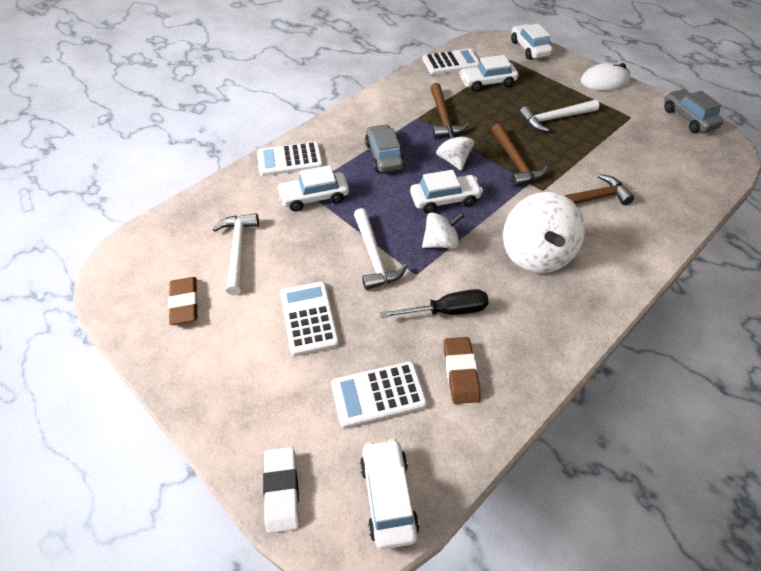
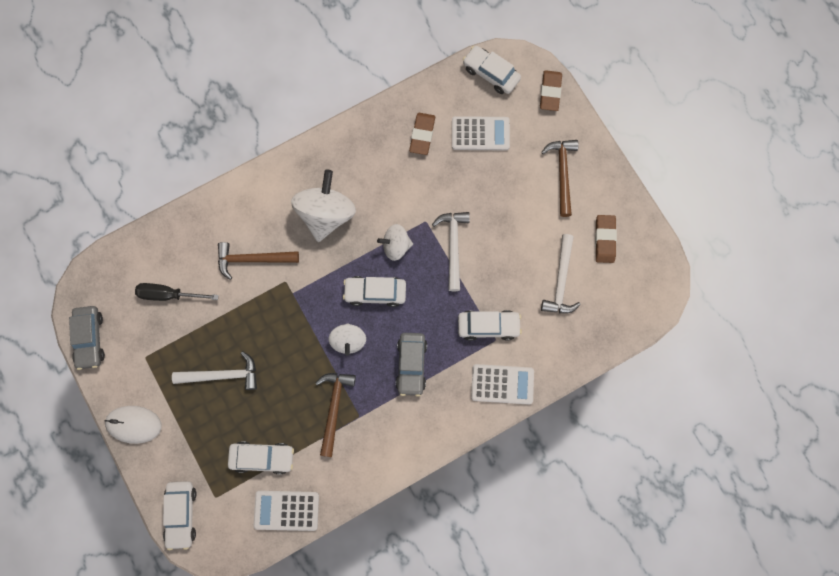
camera: 165 degrees left, 25 degrees up
white eraser [263,447,299,533] -> brown eraser [540,70,562,111]
white calculator [280,281,339,356] -> none
white car [360,438,419,549] -> white car turned 120 degrees clockwise [463,46,521,94]
black screwdriver [380,289,489,318] -> black screwdriver moved to [135,283,219,301]
brown hammer [491,123,548,186] -> brown hammer moved to [541,140,579,217]

